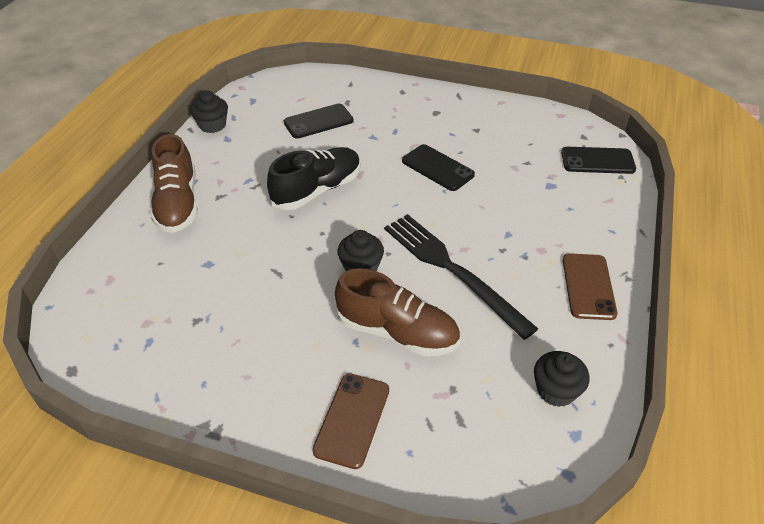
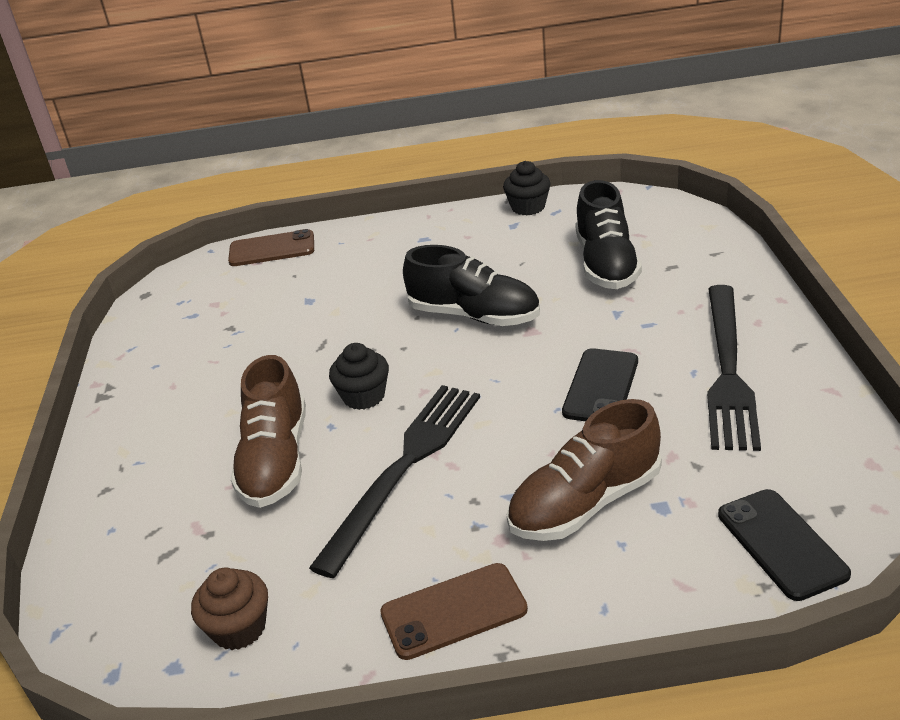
camera: 70 degrees right, 10 degrees down
brown shoe [150,134,198,233] -> brown shoe moved to [507,399,662,541]
black phone [284,104,353,139] -> black shoe [575,180,642,289]
brown phone [312,373,389,469] -> brown phone moved to [228,229,314,266]
black cupcake [534,351,590,407] -> brown cupcake [191,568,268,650]
none -> black fork [707,285,761,451]

